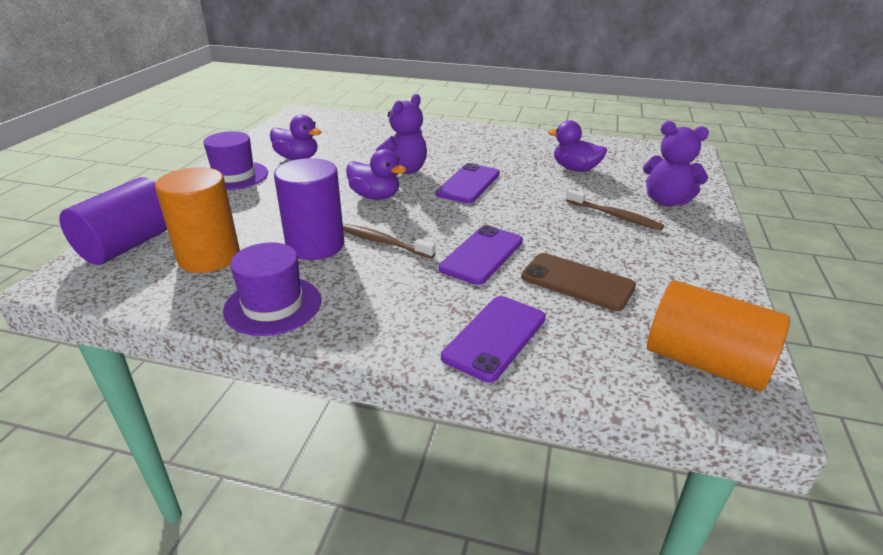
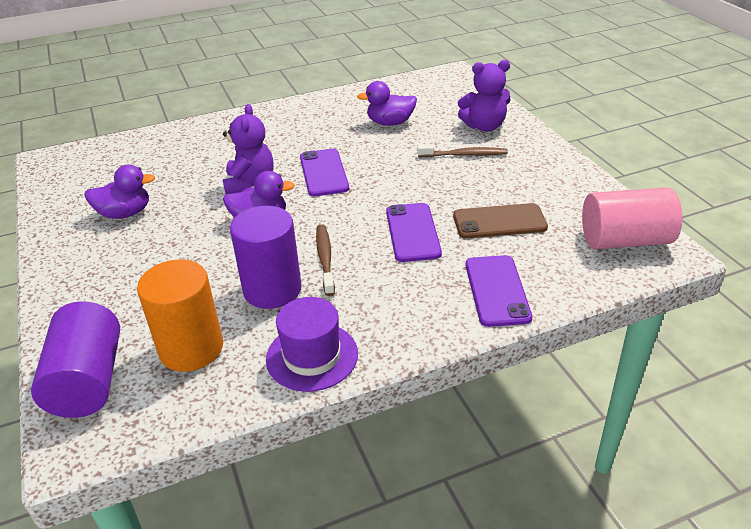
camera: 35 degrees left, 5 degrees up
purple hat [203,131,268,190] -> none
brown toothbrush [343,224,436,259] -> brown toothbrush turned 90 degrees clockwise [316,224,335,296]
orange cylinder [647,280,790,391] -> pink cylinder [582,187,682,249]

